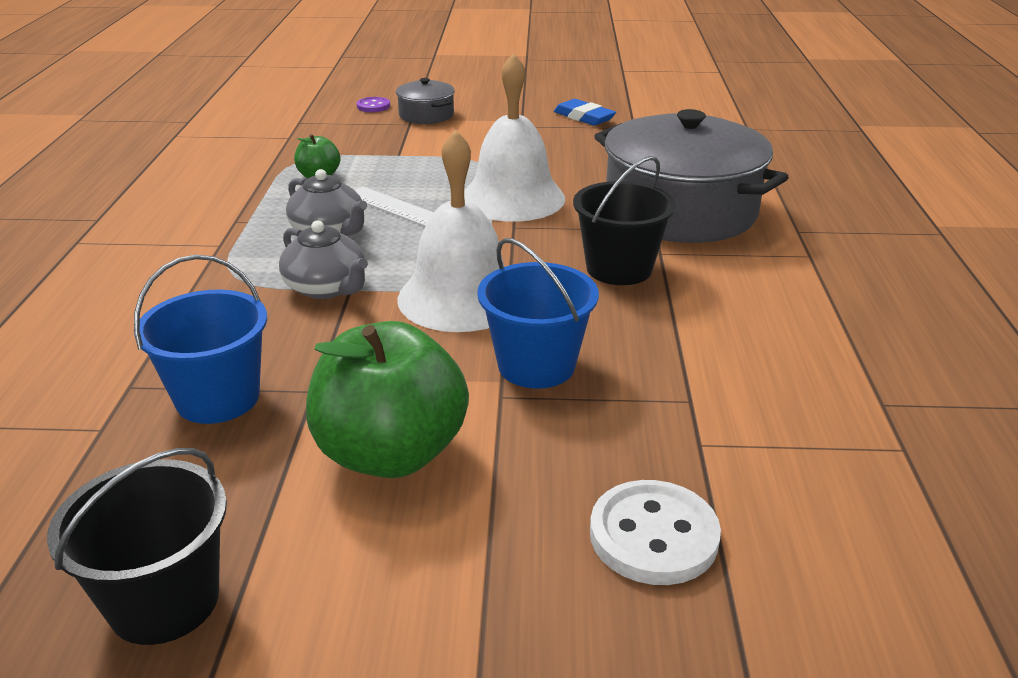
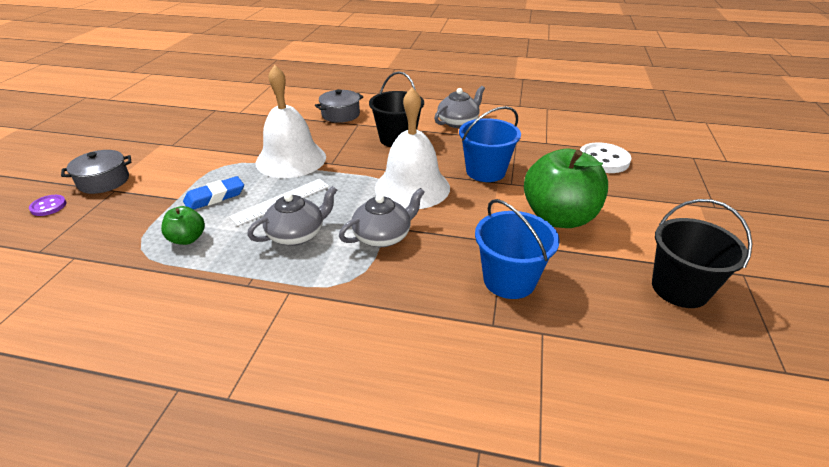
camera: 80 degrees left, 5 degrees up
blue eraser [554,99,616,126] -> blue eraser moved to [183,176,244,210]
grey pot [594,109,789,243] -> grey pot [315,89,364,123], size x0.45
none -> grey teapot [434,86,485,128]

